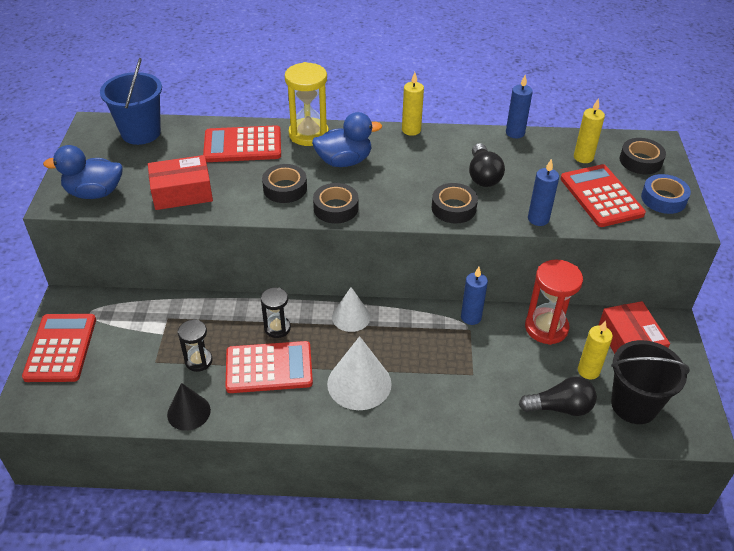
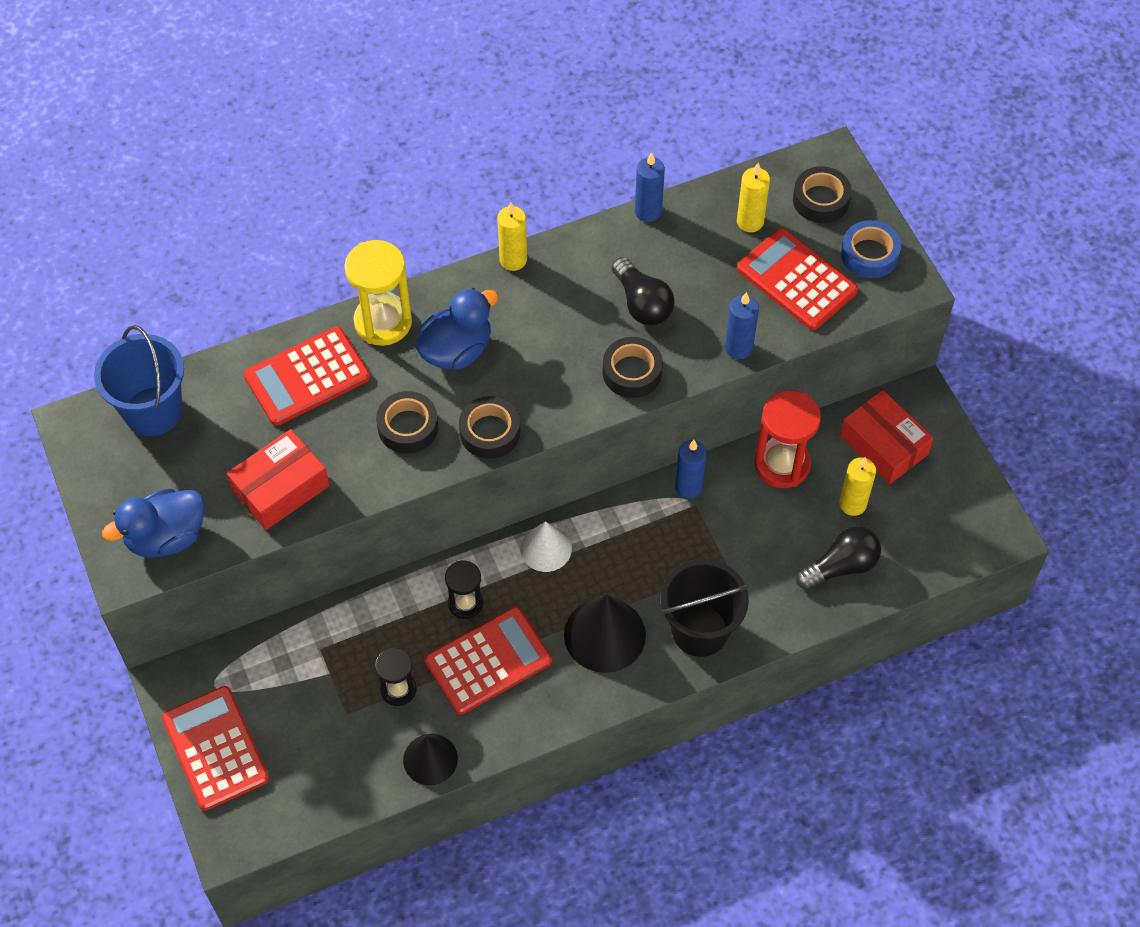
camera: 25 degrees left, 15 degrees up
white cone [327,336,392,410] -> black cone [564,594,646,673]
black bucket [611,340,690,424] -> black bucket moved to [660,559,749,657]

